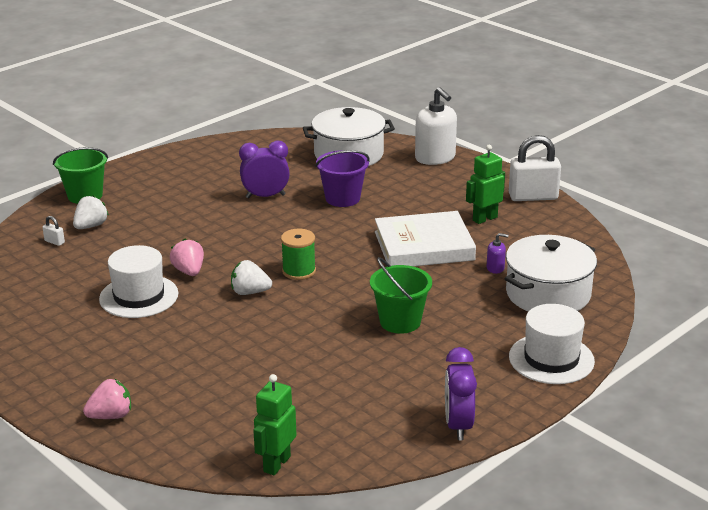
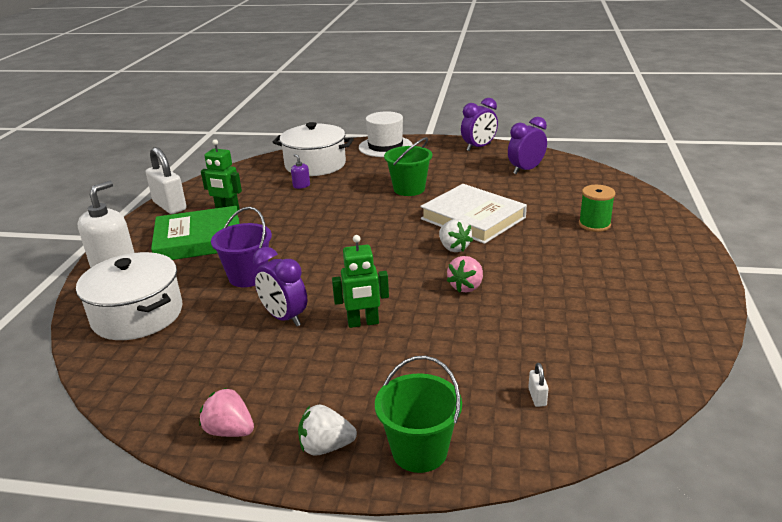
camera: 125 degrees left, 0 degrees up
white strawberry [73,195,109,229] -> white strawberry moved to [298,404,357,456]
pink strawberry [83,379,131,419] -> pink strawberry moved to [200,388,254,437]
white hat [99,245,178,318] -> none
green robot [253,374,296,475] -> green robot moved to [332,235,389,328]
green spool [281,229,316,280] -> green spool moved to [579,185,616,232]
white book [375,211,476,266] -> white book moved to [420,184,527,244]
none -> green book [151,206,239,260]
none -> purple clock [508,117,547,174]

